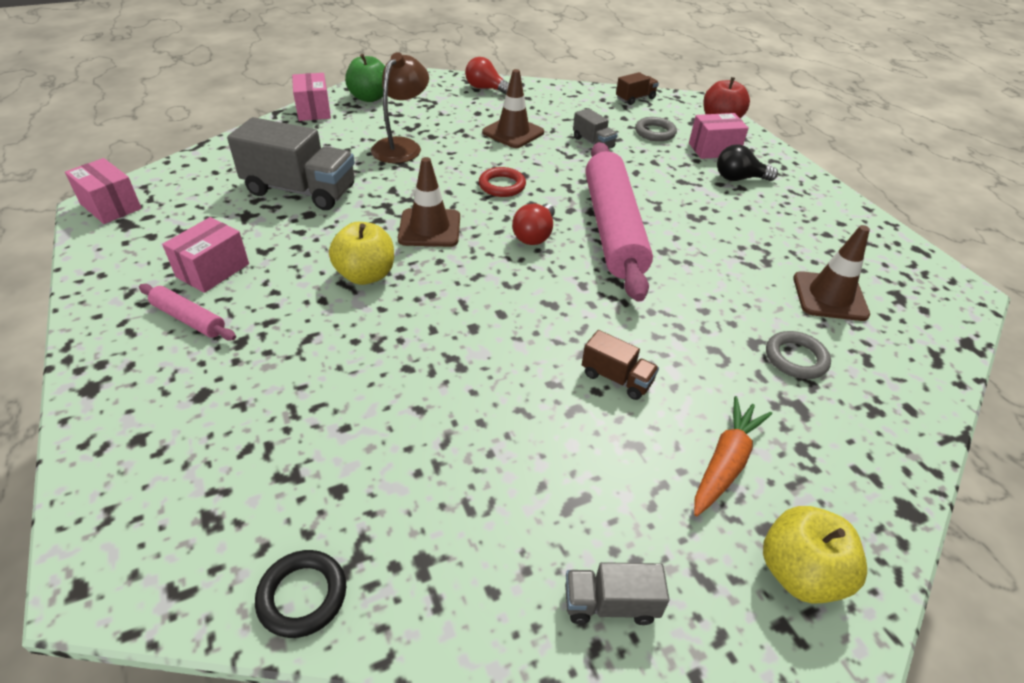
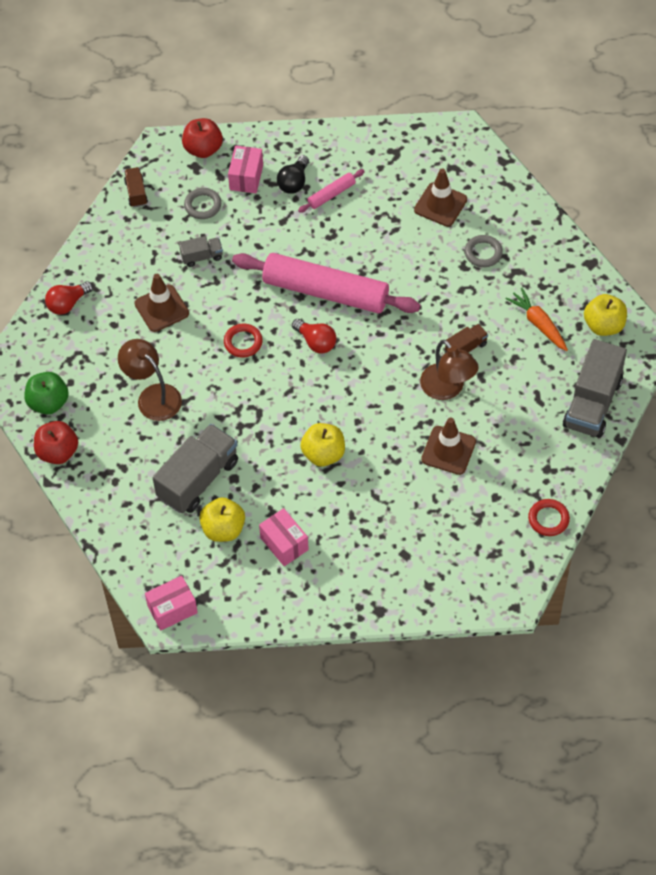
camera: 65 degrees left, 15 degrees up
pink rolling pin [139,284,236,340] -> pink rolling pin moved to [298,169,365,213]
black ring [255,550,346,638] -> red ring [528,499,570,536]
pink box [292,73,331,121] -> red apple [34,421,78,464]
brown traffic cone [398,157,460,247] -> brown traffic cone moved to [421,417,476,475]
grey truck [565,562,669,625] -> grey truck [563,339,627,438], size x2.05
none -> yellow apple [199,497,245,542]
none -> brown lamp [420,340,478,400]

